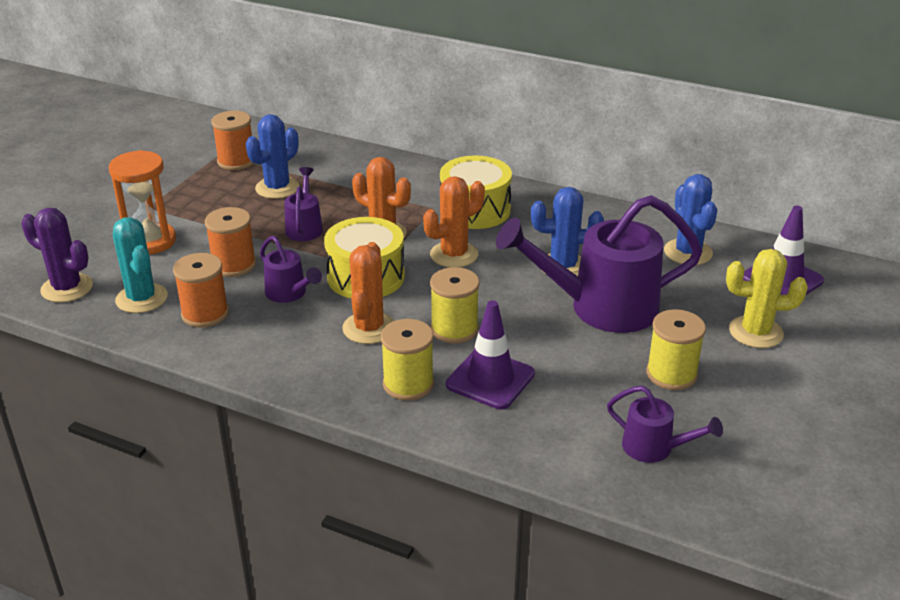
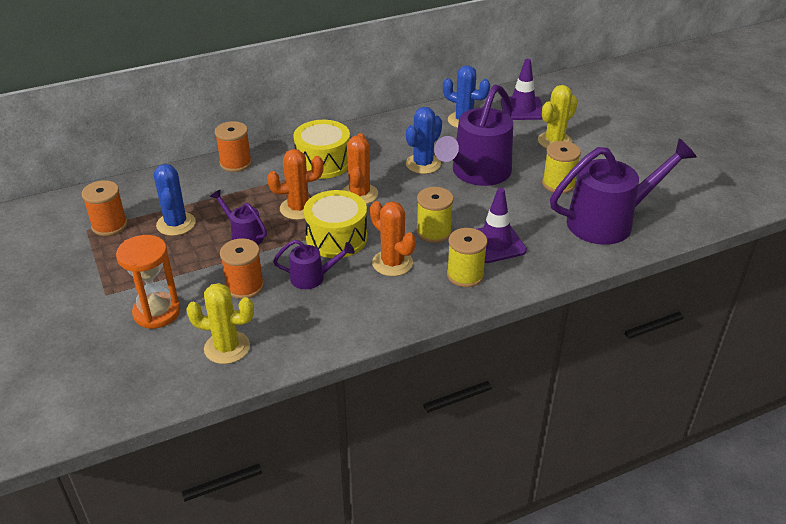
camera: 50 degrees left, 5 degrees up
purple cactus [21,208,93,302] -> none
turquoise cactus [113,217,168,313] -> yellow cactus [186,283,254,364]
orange spool [173,253,229,327] -> orange spool moved to [215,121,252,172]
purple watering can [607,386,723,463] -> purple watering can [550,138,697,245], size x2.06

